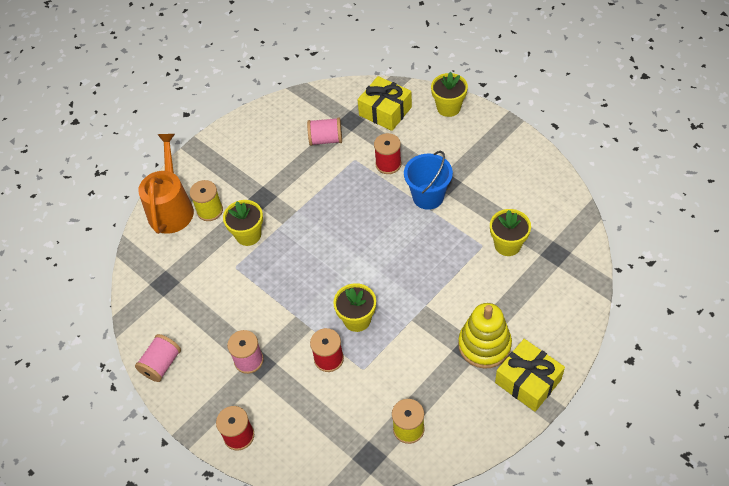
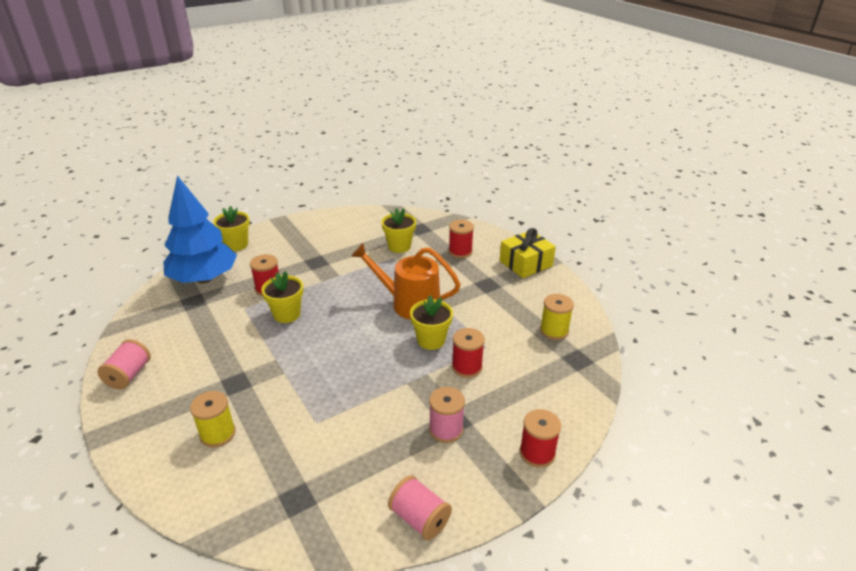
camera: 80 degrees left, 20 degrees down
orange watering can [138,134,194,234] -> orange watering can moved to [351,243,461,320]
yellow flower pot [223,200,263,246] -> yellow flower pot moved to [262,271,303,323]
pink spool [307,118,342,146] -> pink spool moved to [97,339,151,389]
yellow gift [358,76,412,131] -> blue tree [163,175,237,284]
blue bucket [404,151,453,210] -> none
yellow stacking toy [458,303,512,369] -> none
none -> red spool [449,220,474,258]

